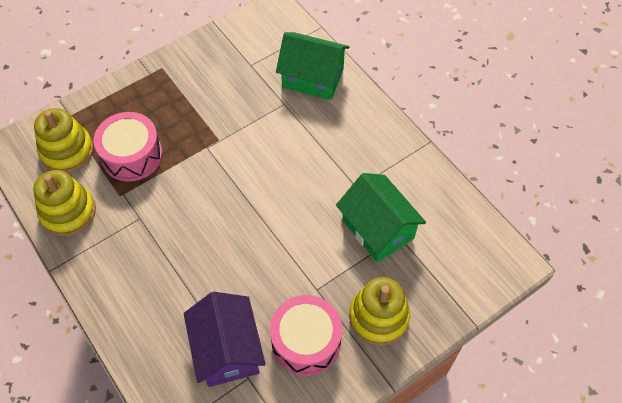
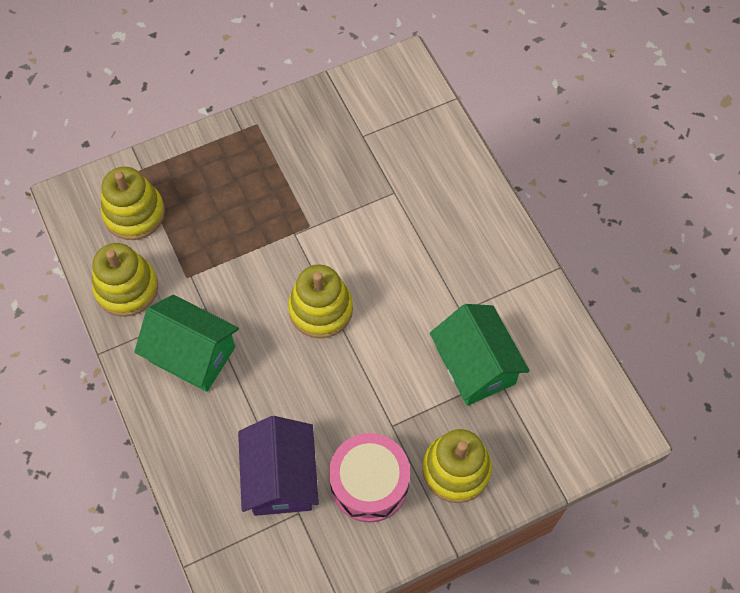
camera: 10 degrees right, 5 degrees up
pink drum [94,112,163,182] -> none
green house [276,32,350,100] -> green house moved to [134,295,239,392]
none -> yellow stacking toy [288,265,353,338]

